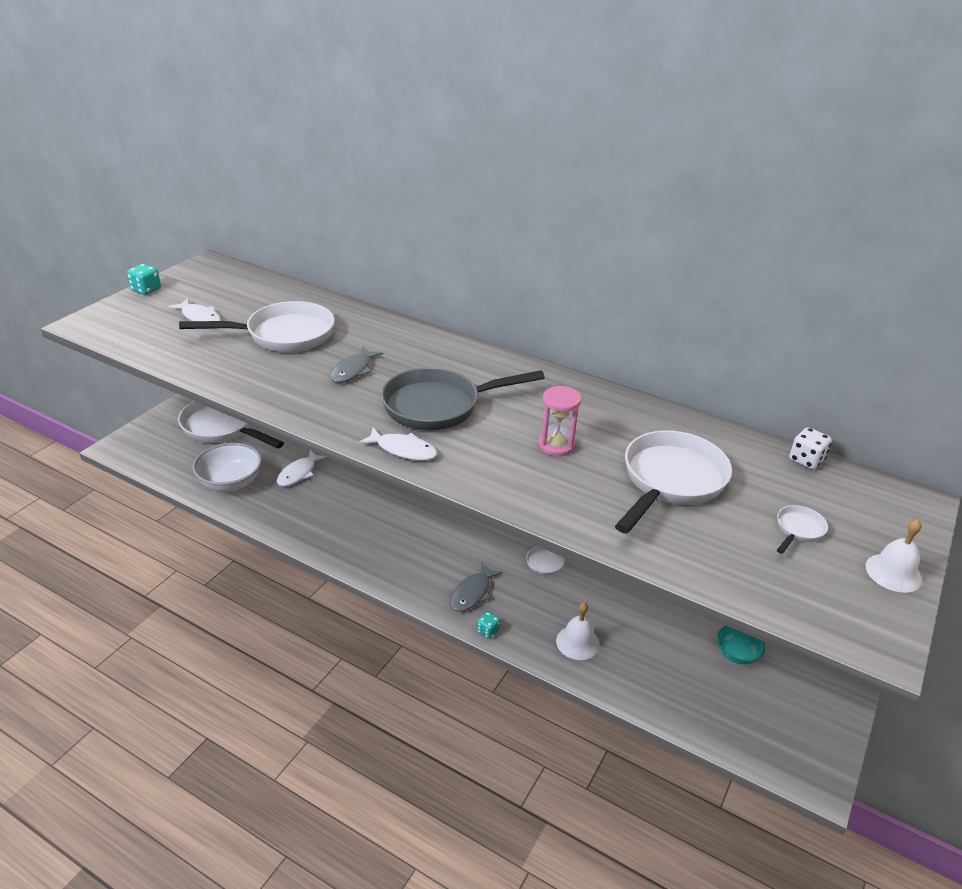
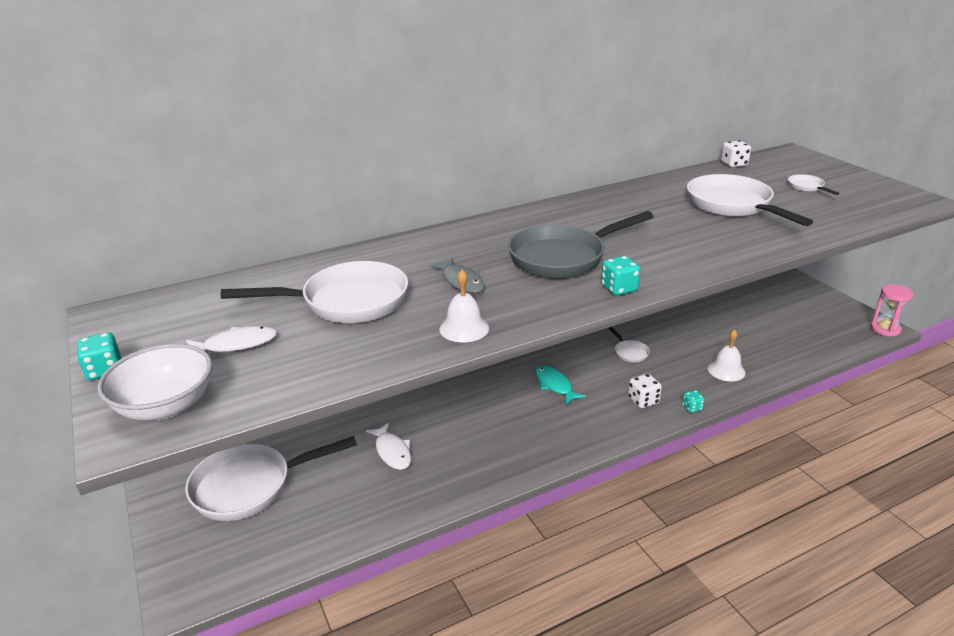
camera: 55 degrees left, 5 degrees down
white pan [179,301,335,352] -> white pan turned 60 degrees clockwise [220,261,408,323]
white bowl [192,443,262,492] -> white bowl moved to [97,344,212,420]
white fish [358,428,438,460] -> turquoise dice [601,256,641,296]
grey pan [381,368,545,430] -> grey pan turned 45 degrees clockwise [508,211,654,279]
grey fish [450,562,503,612] -> white dice [628,374,662,408]
pink hourglass [538,386,582,456] -> pink hourglass moved to [870,284,913,337]
turquoise bowl [717,626,765,665] -> none
white bell [866,519,922,593] -> white bell moved to [439,270,489,343]
none -> turquoise fish [535,365,586,405]

